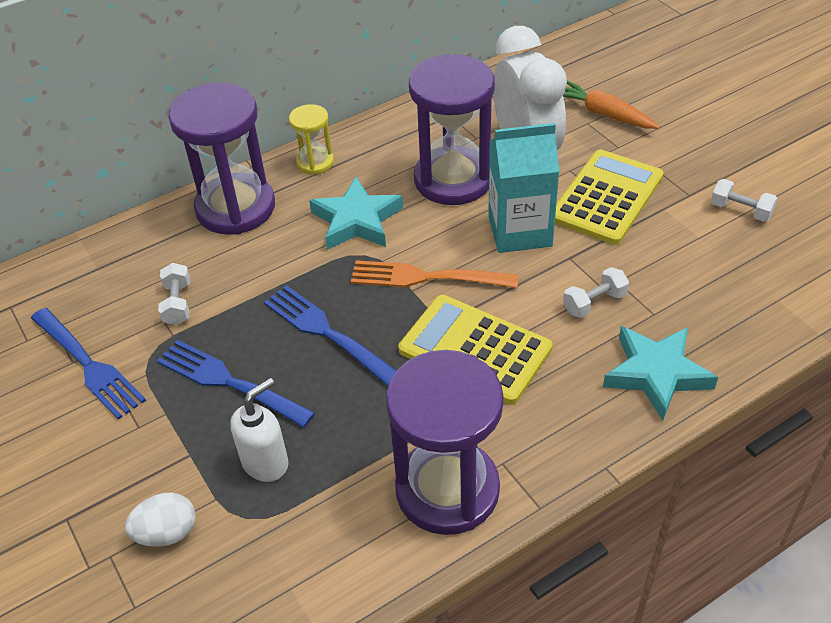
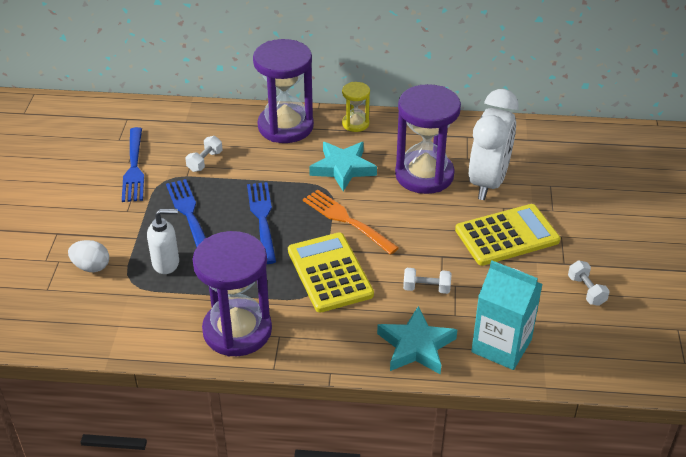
camera: 35 degrees right, 5 degrees down
turquoise carton [488,123,560,253] -> turquoise carton moved to [471,261,543,370]
orange carrot [563,81,659,129] -> none

